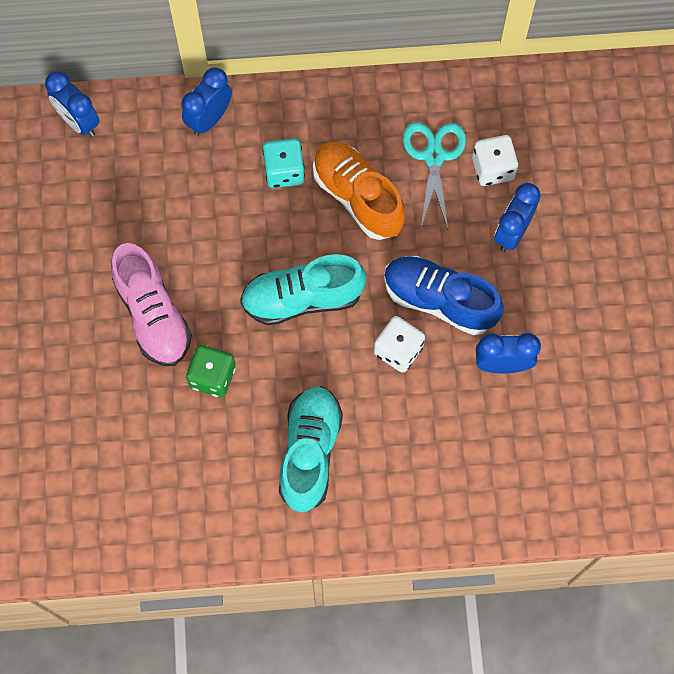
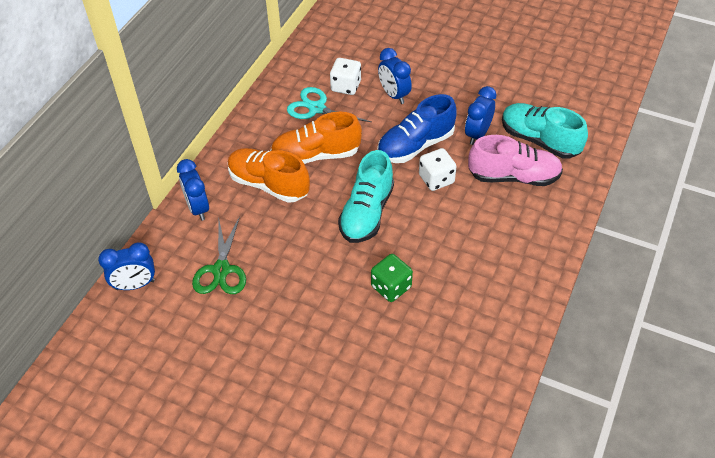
camera: 60 degrees left, 20 degrees down
pink shoe [111,243,192,366] -> pink shoe moved to [468,135,563,186]
turquoise dice [262,138,305,188] -> orange shoe [228,148,310,203]
turquoise shoe [279,386,343,512] -> turquoise shoe moved to [502,103,588,159]
none -> green scissors [192,216,246,294]

